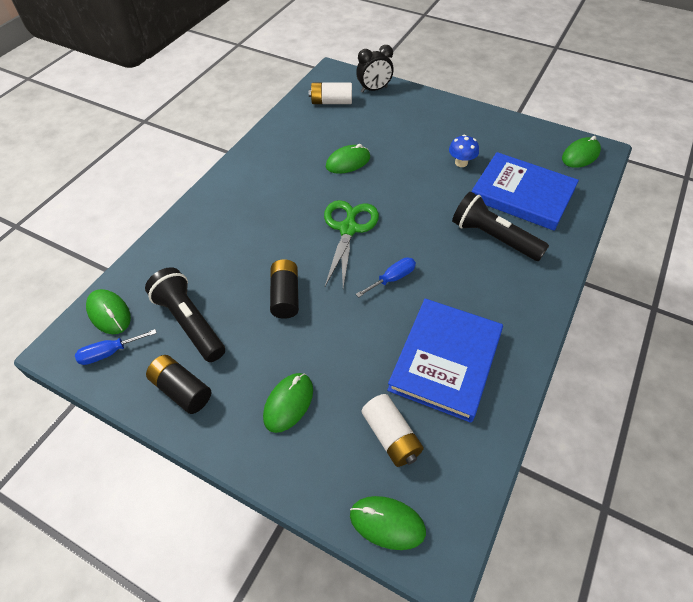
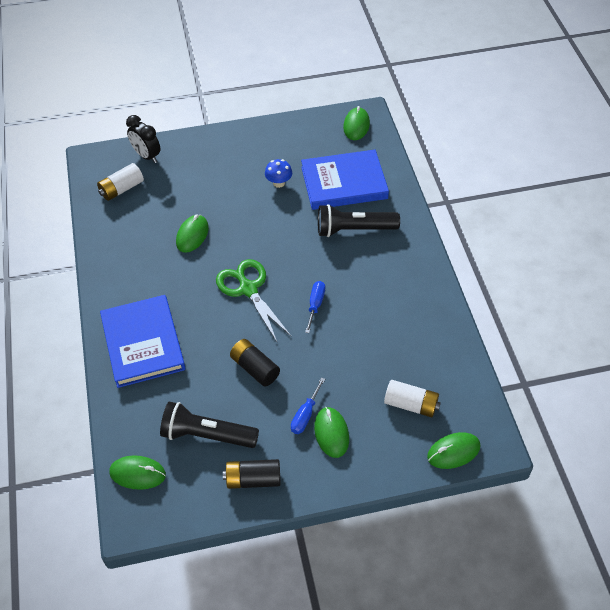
camera: 40 degrees left, 0 degrees up
blue screwdriver [75,329,156,365] -> blue screwdriver moved to [291,377,325,434]
black clock [356,45,393,93] -> black clock turned 105 degrees clockwise [126,115,161,163]
blue book [387,298,503,423] -> blue book moved to [100,295,185,388]

